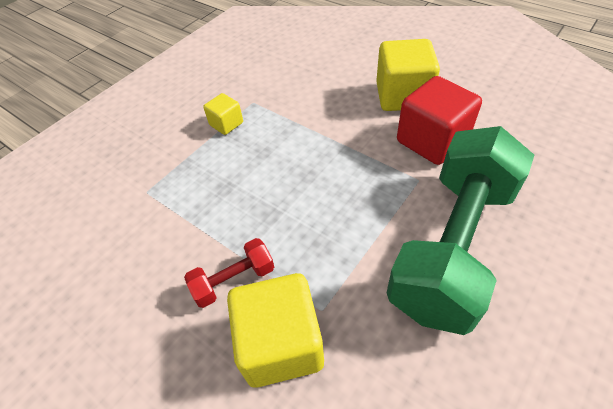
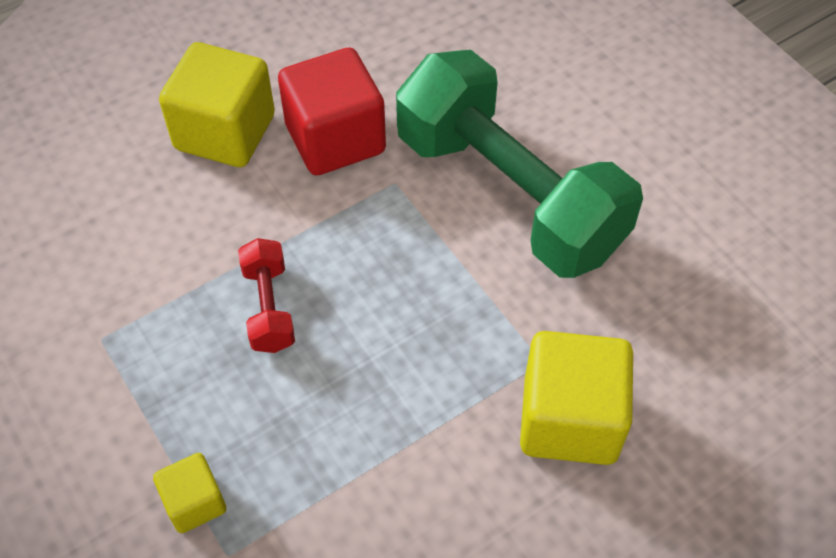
camera: 75 degrees left, 5 degrees up
red dumbbell [184,238,274,308] -> red dumbbell moved to [238,238,295,353]
yellow cube [203,93,243,135] -> yellow cube moved to [153,453,227,533]

